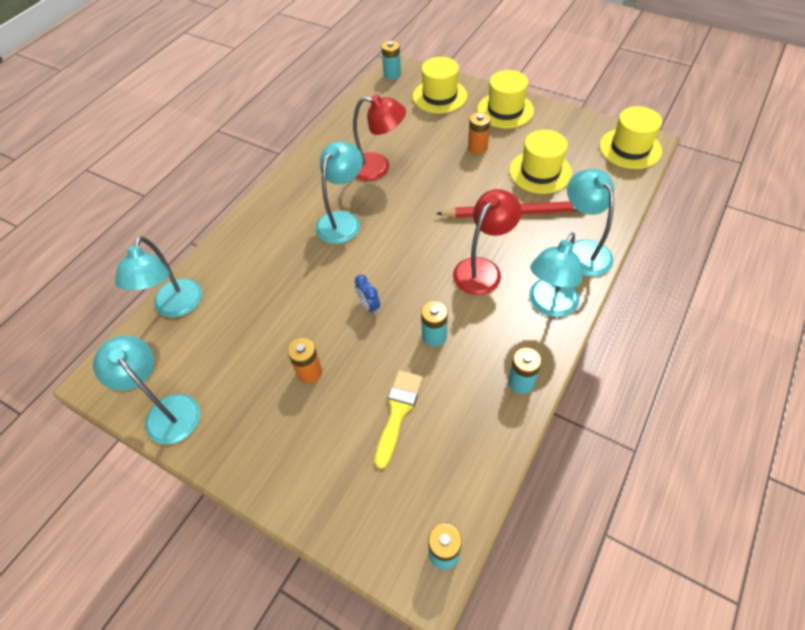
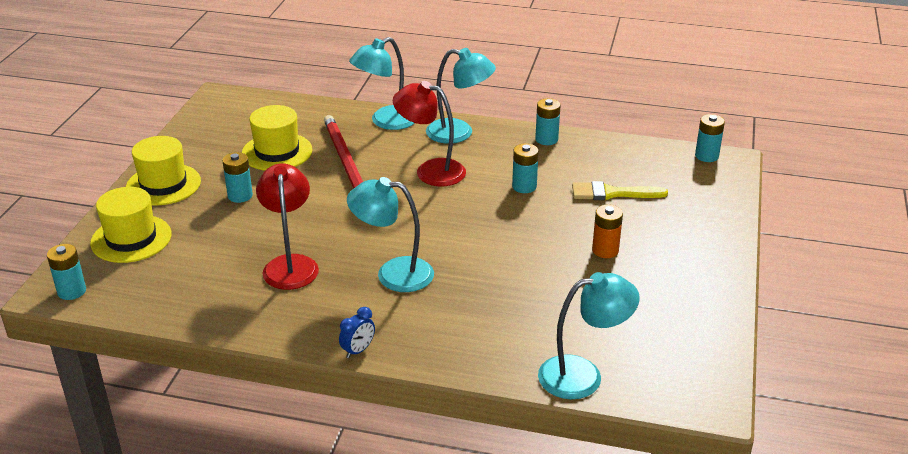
camera: 110 degrees left, 20 degrees down
turquoise lamp [93,335,200,445] -> none
blue clock [355,275,380,315] -> blue clock moved to [339,307,375,358]
orange battery [468,112,491,154] -> turquoise battery [222,152,253,203]
yellow hat [600,106,662,169] -> none

